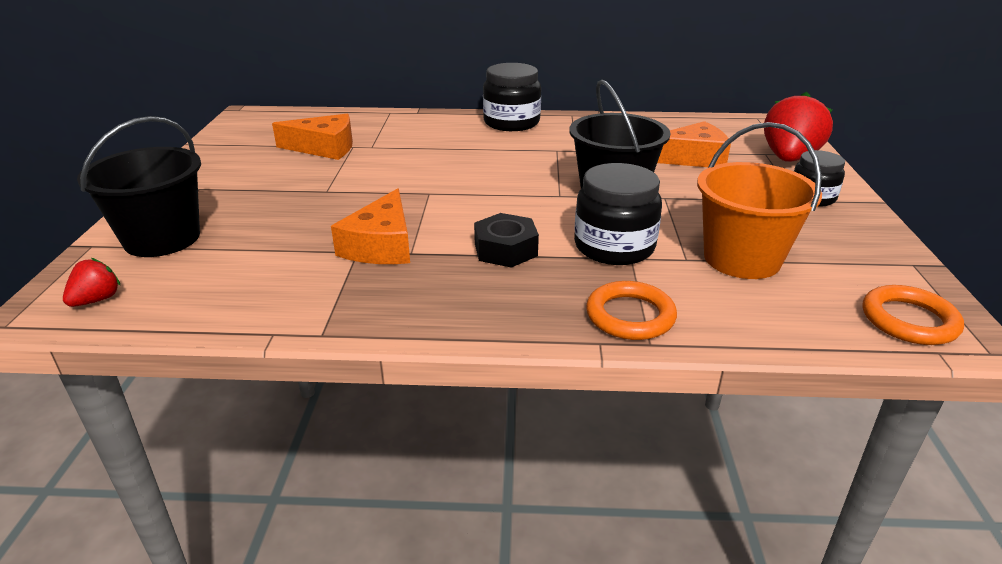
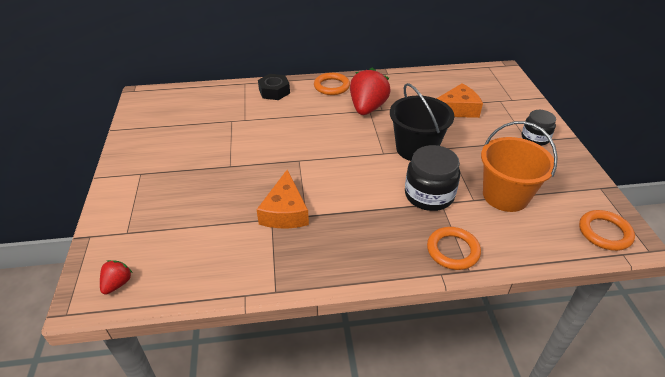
camera: 10 degrees left, 10 degrees up
black bucket [77,116,201,257] -> none
orange cheese [272,114,353,160] -> none
black nut [474,213,539,268] -> black nut moved to [258,74,290,100]
black jar [483,63,541,131] -> orange ring [314,73,350,95]
red strawberry [764,92,833,162] -> red strawberry moved to [350,68,391,115]

